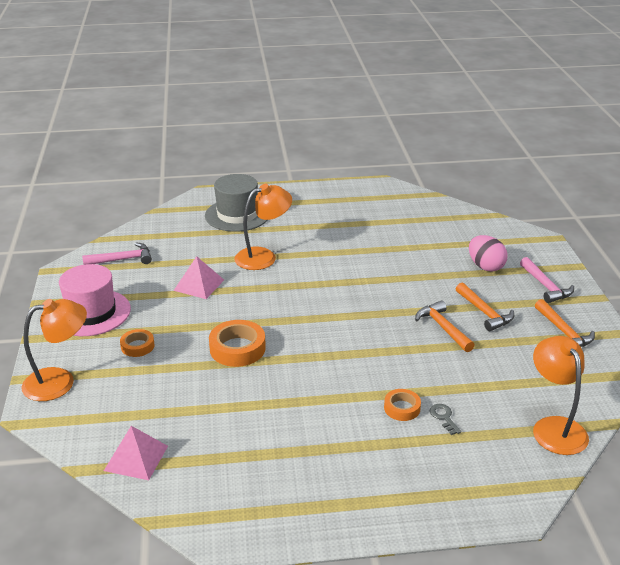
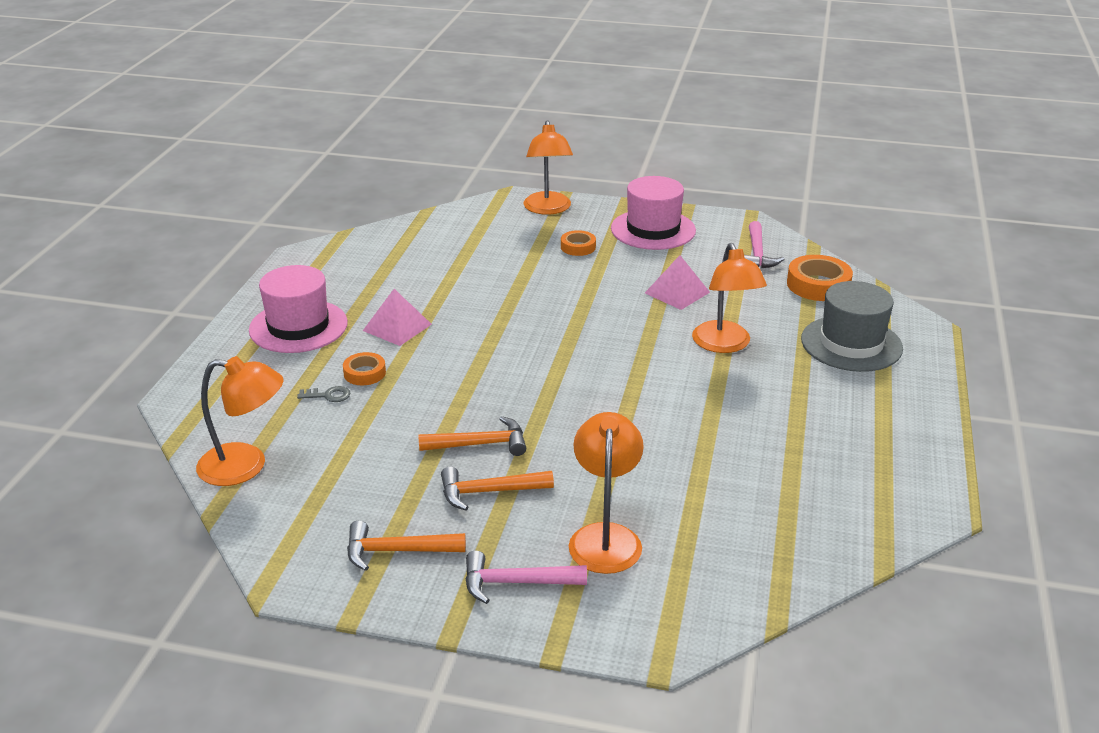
camera: 110 degrees right, 0 degrees up
pink pyramid [104,426,168,480] -> pink pyramid moved to [363,289,432,346]
orange tape [209,320,266,367] -> orange tape moved to [787,255,853,301]
pink egg [469,235,508,272] -> orange lamp [569,412,644,574]
none -> pink hat [249,265,348,353]

